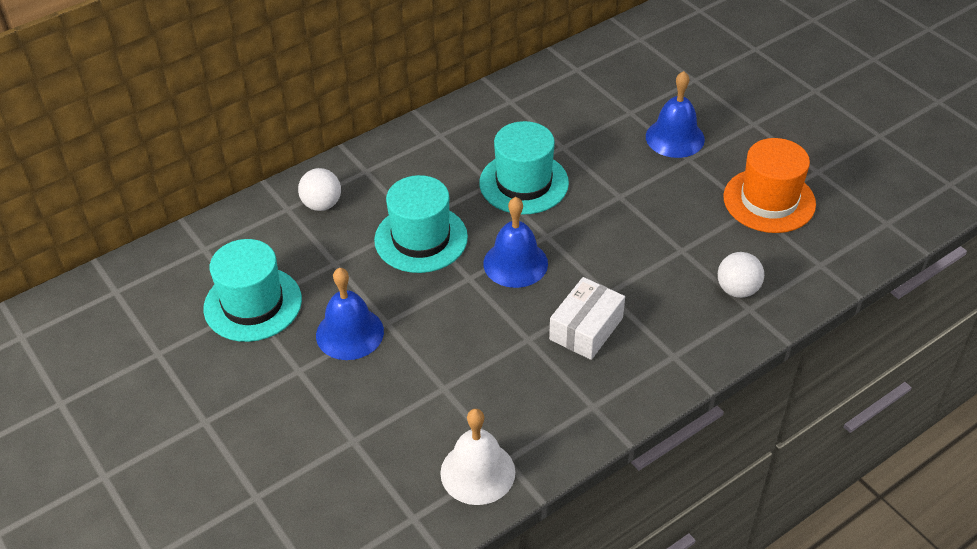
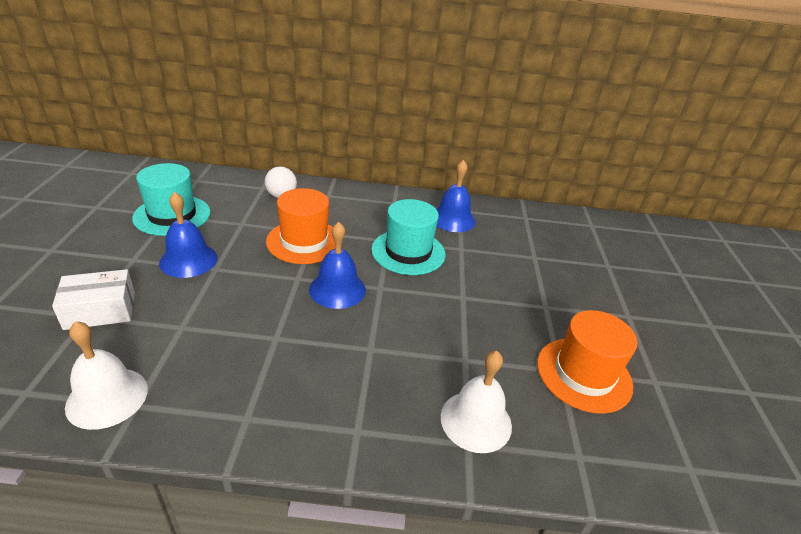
camera: 35 degrees right, 10 degrees down
turquoise hat [374,175,468,273] -> orange hat [266,188,335,264]
white box [549,277,625,360] -> white box moved to [52,269,135,330]
blue bell [646,71,705,158] -> blue bell moved to [436,160,476,232]
white ball [718,252,764,298] -> white bell [441,351,512,453]

